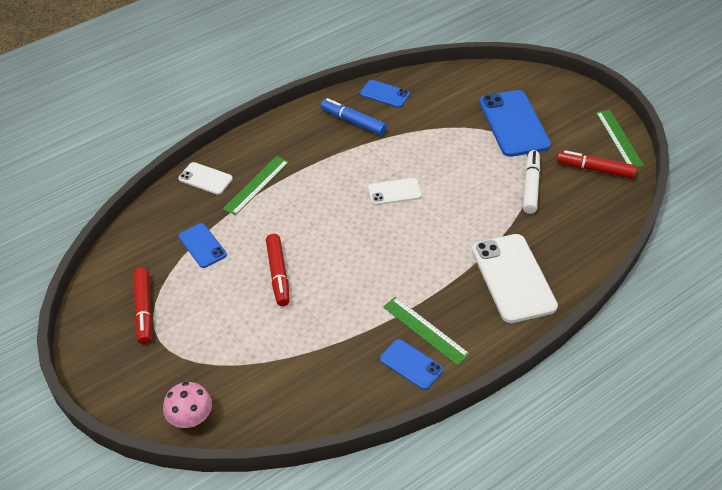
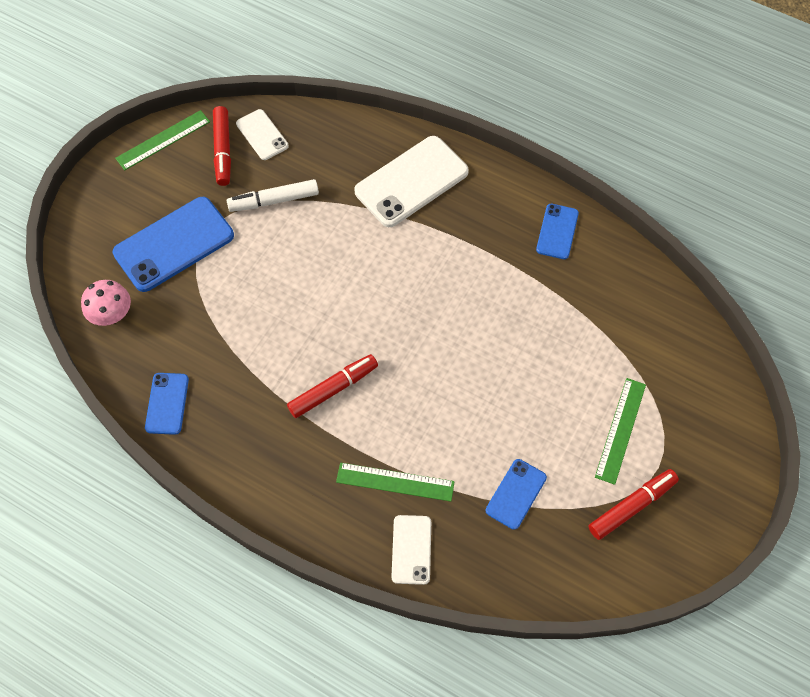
camera: 115 degrees left, 15 degrees up
pink mushroom [163,382,212,428] -> pink mushroom moved to [81,280,131,326]
red marker [266,234,290,306] -> red marker moved to [287,354,378,418]
blue marker [320,98,387,135] -> none
white phone [368,178,422,205] -> white phone moved to [236,109,289,160]
green ruler [383,297,470,365] -> green ruler moved to [595,378,646,485]

